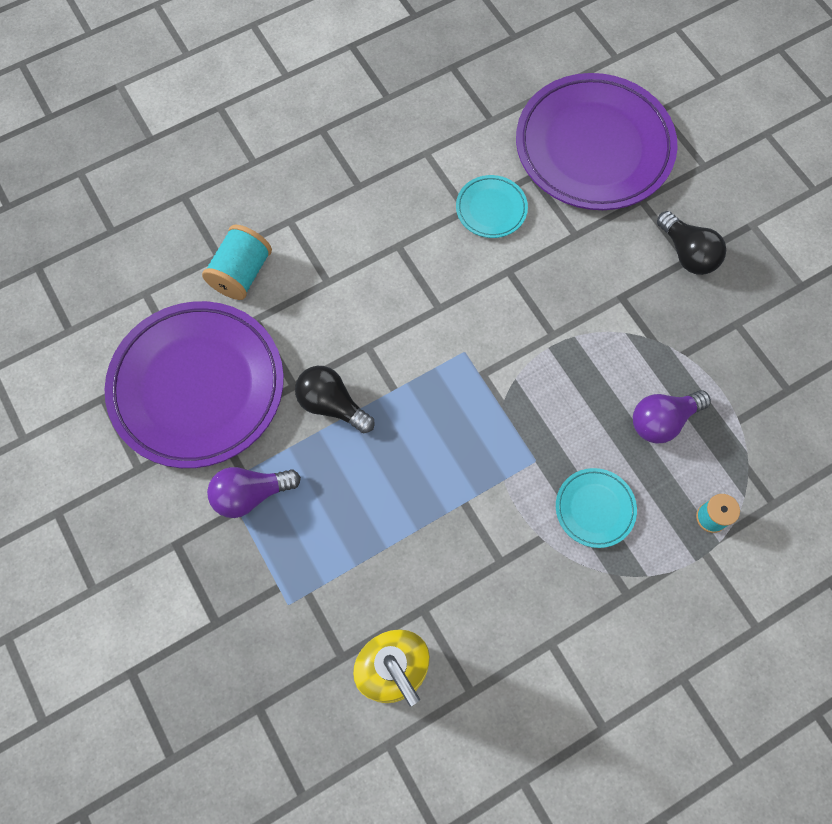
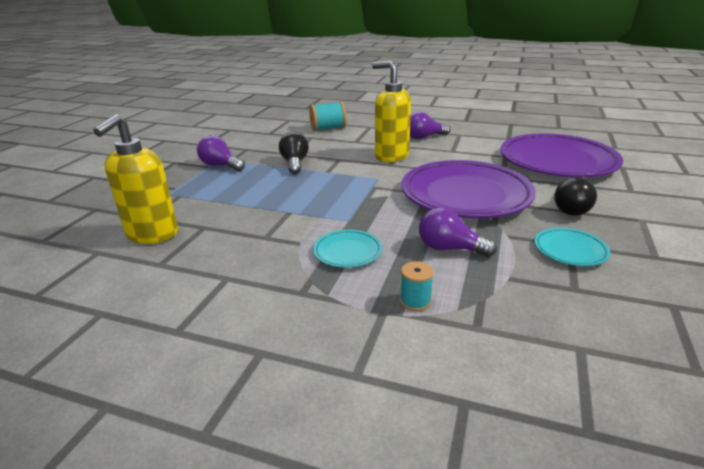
camera: 50 degrees right, 40 degrees down
purple plate [105,301,284,468] -> purple plate moved to [402,160,536,218]
turquoise plate [456,175,528,238] -> turquoise plate moved to [534,228,610,266]
none -> yellow soap dispenser [372,61,411,162]
none -> purple light bulb [410,111,451,139]

